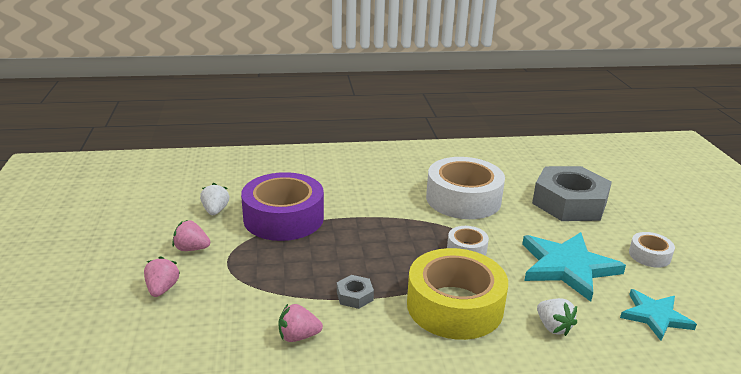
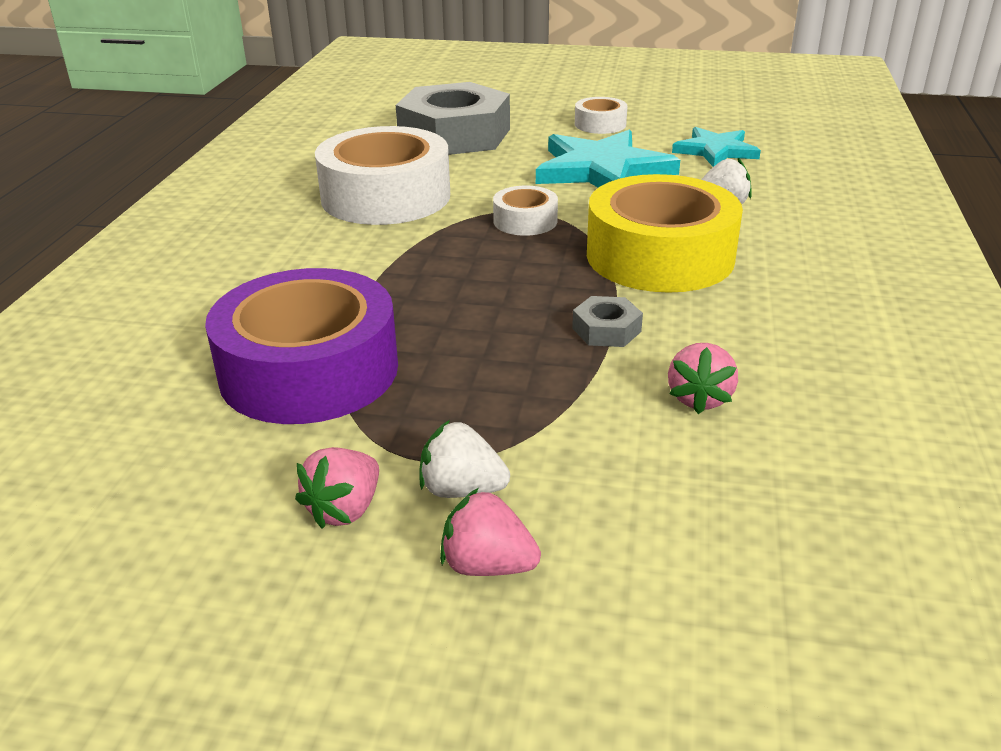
camera: 70 degrees left, 5 degrees up
white strawberry [200,183,229,215] -> white strawberry moved to [420,420,510,498]

